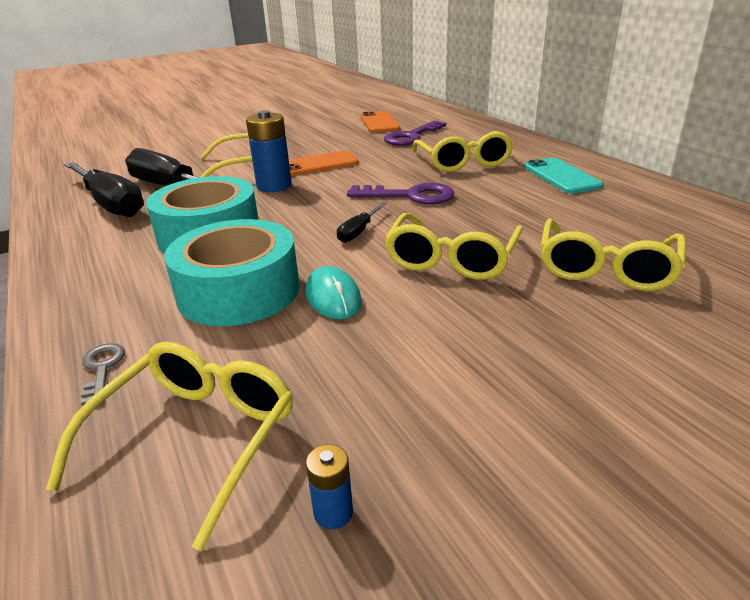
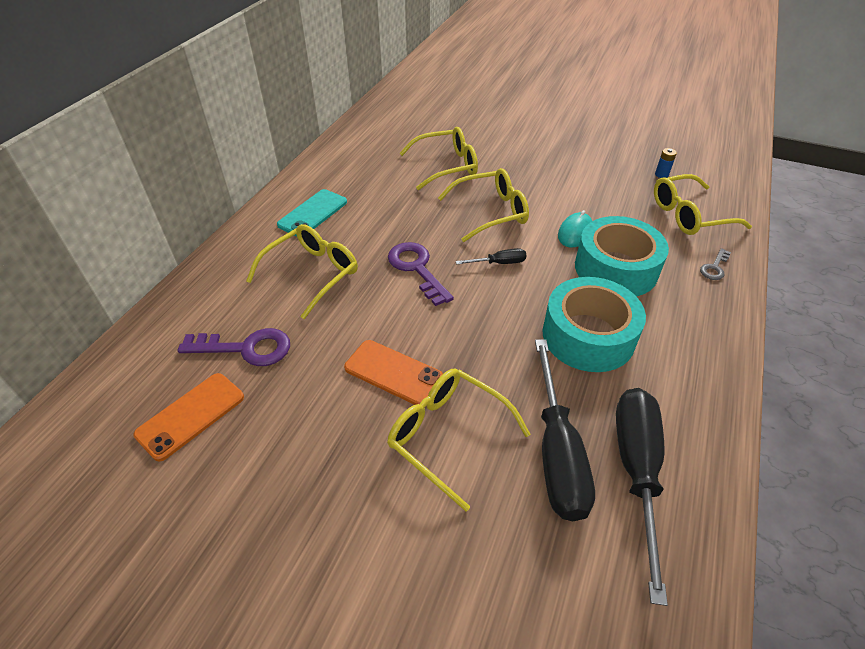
camera: 130 degrees left, 15 degrees up
blue battery [246,110,292,192] -> none

